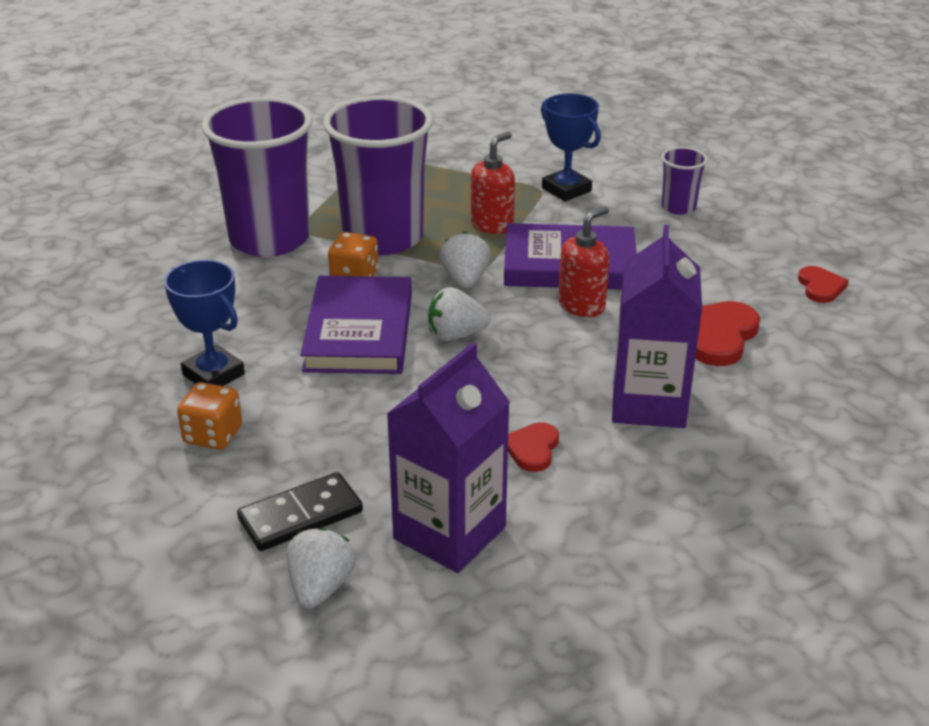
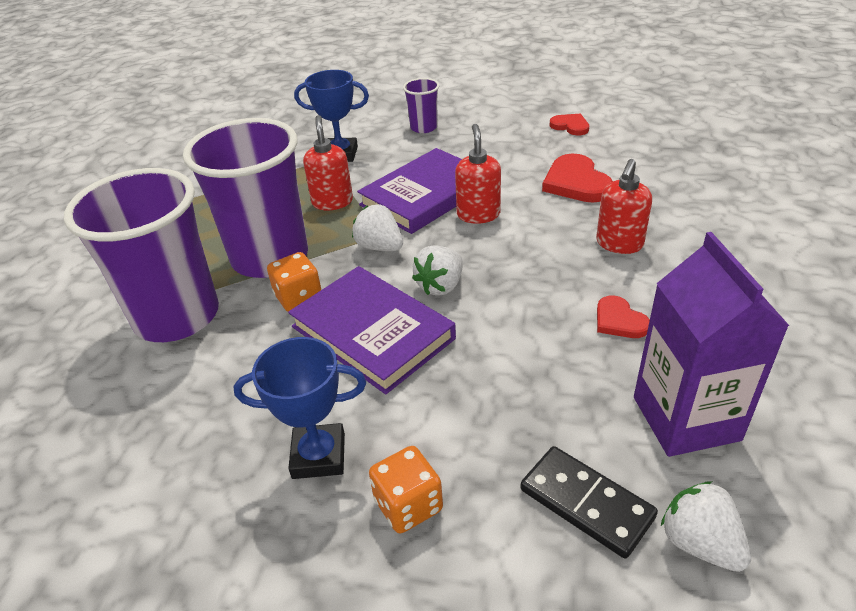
camera: 45 degrees left, 5 degrees up
black domino [237,472,363,551] -> black domino turned 60 degrees counterclockwise [521,446,658,559]
purple carton [612,225,702,428] -> red soap dispenser [596,159,652,254]

